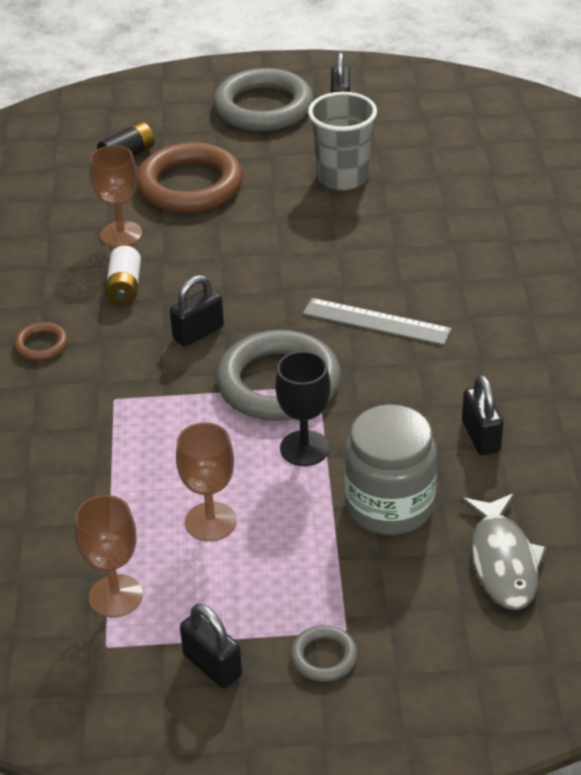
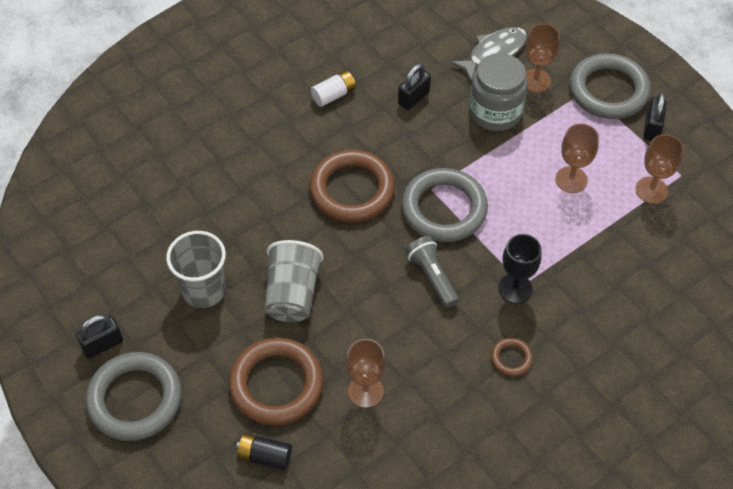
camera: 125 degrees left, 15 degrees up
white battery [105,246,141,305] -> white battery moved to [311,70,356,107]
black padlock [170,275,224,347] -> grey flashlight [405,236,459,308]
black goblet [275,351,331,466] -> black goblet moved to [498,234,542,303]
grey ring [290,625,358,682] -> grey ring [570,53,651,119], size x2.22
grey ruler [303,298,452,345] -> brown ring [309,150,395,222]
none -> grey cup [265,240,323,322]
none -> brown goblet [525,23,560,93]

